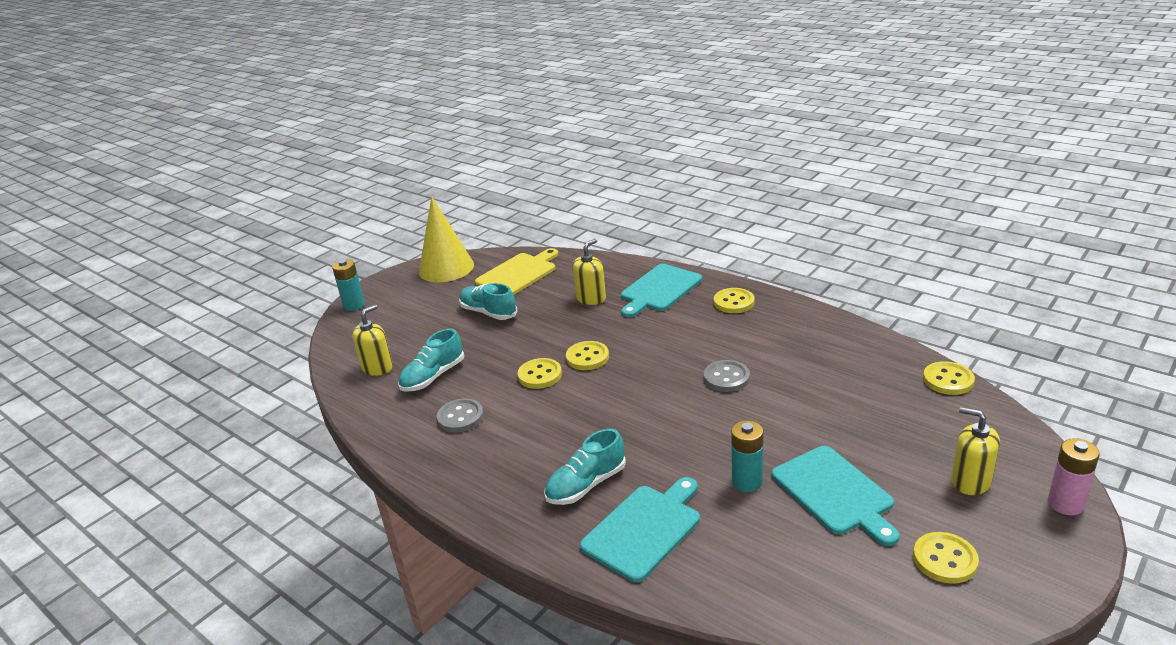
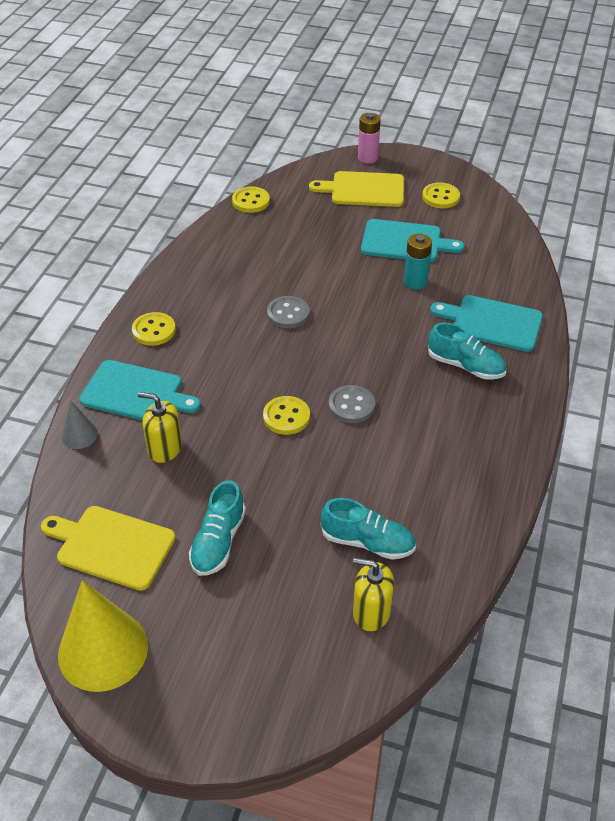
camera: 115 degrees left, 15 degrees up
turquoise battery [332,259,365,311] -> none
grey button [437,398,484,432] -> grey button moved to [329,385,375,423]
yellow button [518,358,562,389] -> none
turquoise cutting board [772,446,900,546] -> turquoise cutting board turned 60 degrees clockwise [361,219,464,262]
yellow soap dispenser [951,407,1000,495] -> yellow cutting board [309,171,404,207]
none -> grey cone [62,401,98,449]

